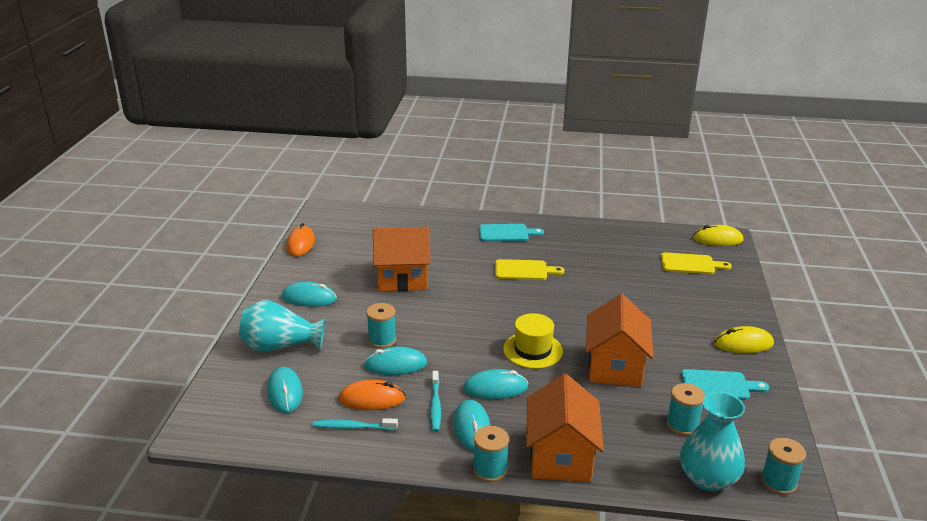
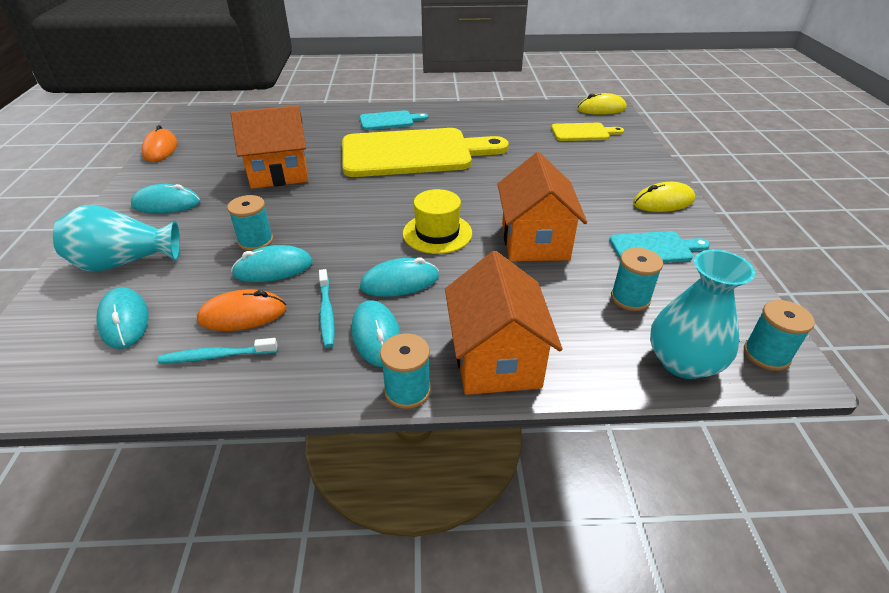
camera: 10 degrees left, 10 degrees up
yellow cutting board [495,259,565,280] -> yellow cutting board [342,128,509,177], size x2.21

